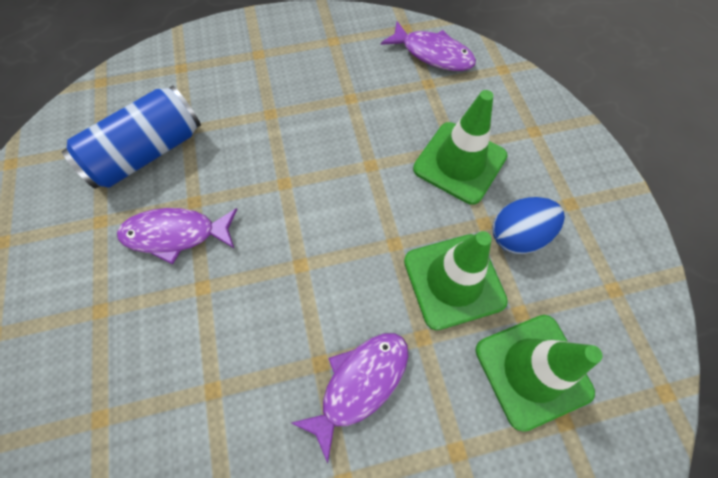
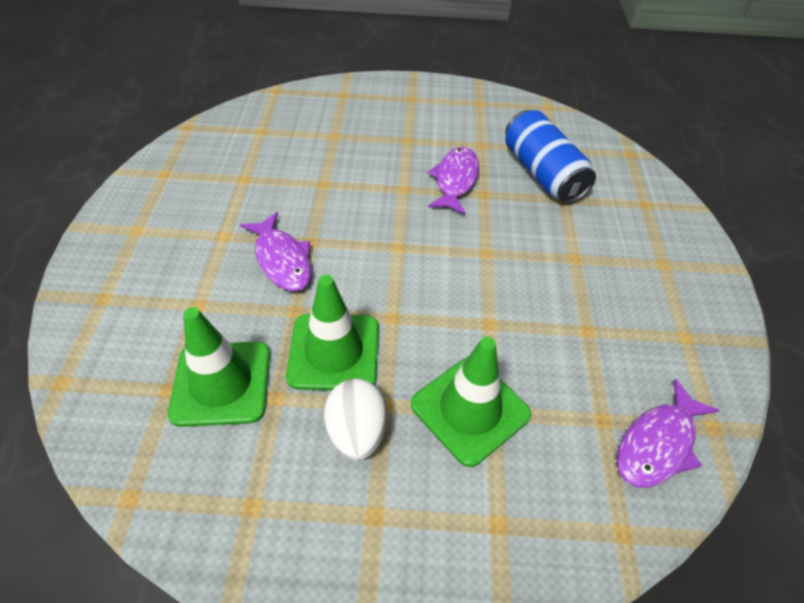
camera: 105 degrees right, 15 degrees down
blue egg [492,197,565,254] -> white egg [324,379,387,460]

